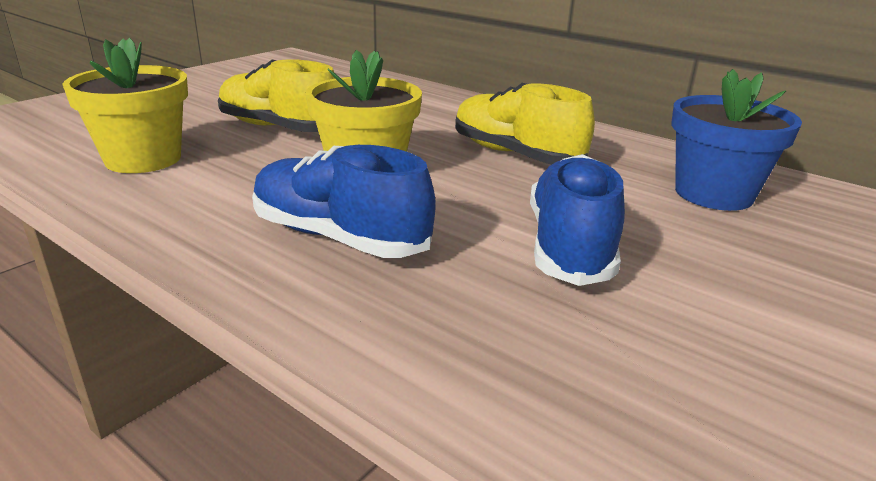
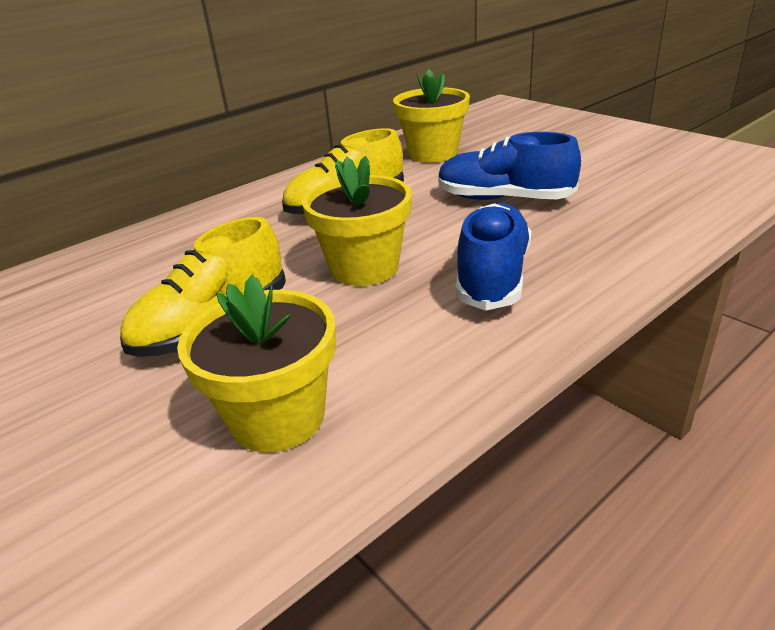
camera: 75 degrees left, 5 degrees up
blue shoe [252,145,435,258] -> blue shoe turned 150 degrees clockwise [455,203,532,311]
blue flower pot [671,69,802,211] -> yellow flower pot [393,69,470,163]

